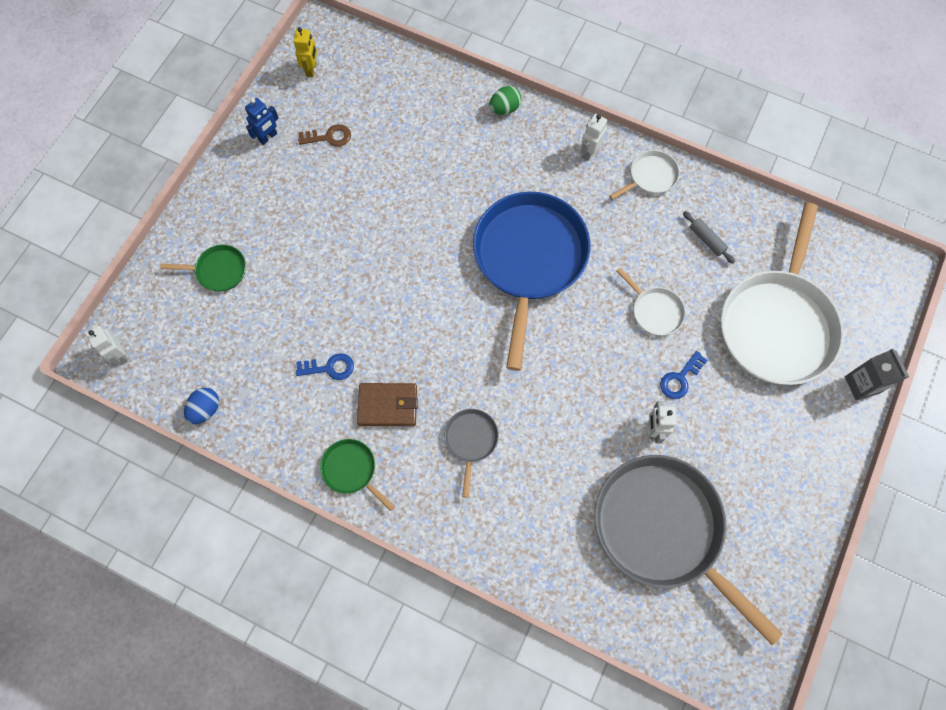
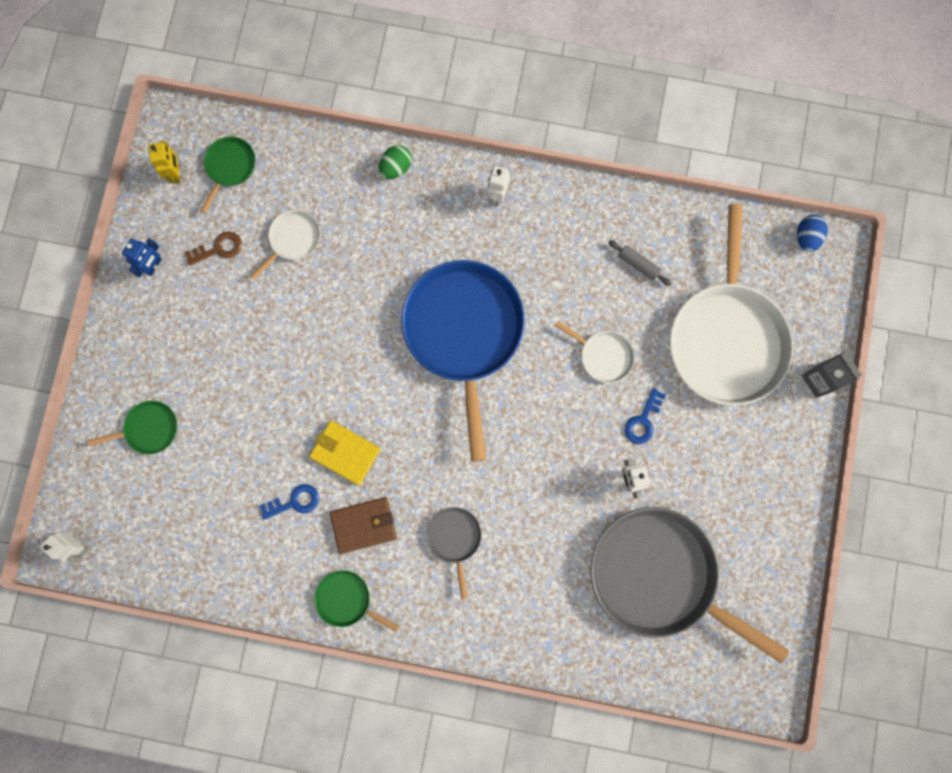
camera: 15 degrees left, 10 degrees up
blue egg [184,388,219,424] -> blue egg moved to [797,215,828,252]
white pan [609,150,680,200] -> white pan moved to [251,210,320,280]
none -> green pan [200,137,255,213]
none -> yellow wallet [309,420,380,485]

